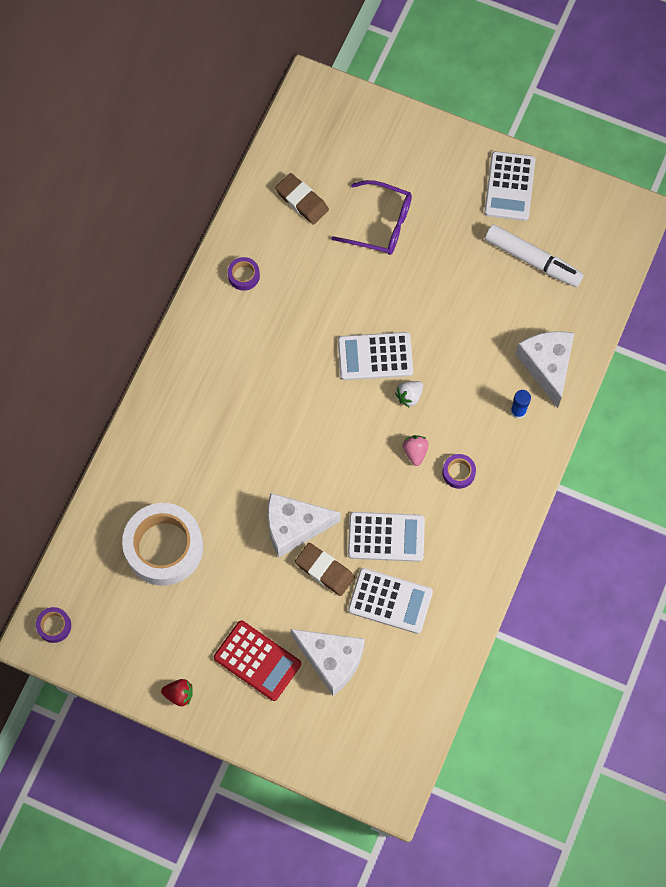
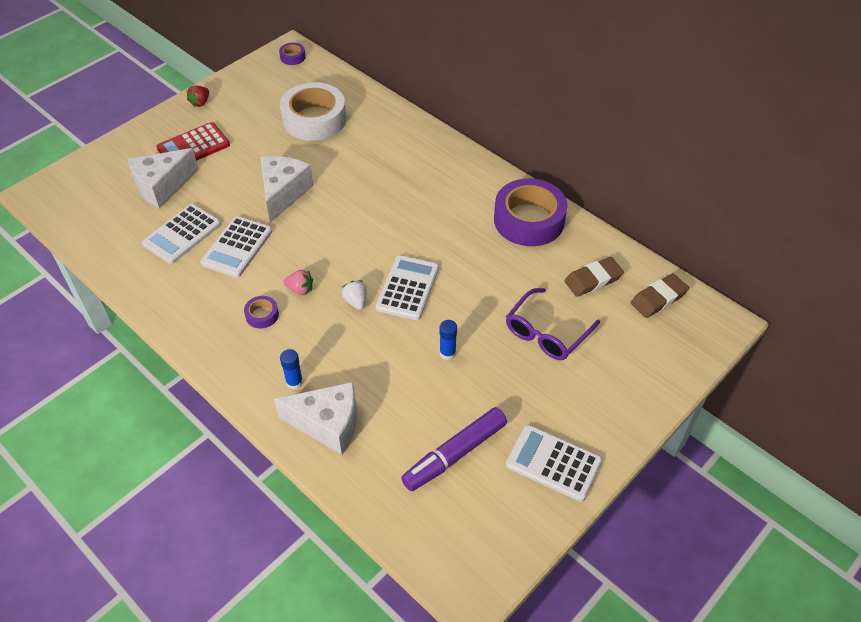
camera: 110 degrees right, 20 degrees down
purple tape [228,257,260,291] -> purple tape [494,178,567,246], size x2.35
brown eraser [295,543,355,596] -> brown eraser moved to [631,273,689,318]
white marker [485,224,584,287] -> purple marker [401,407,507,491]
none -> blue glue stick [440,320,457,360]

